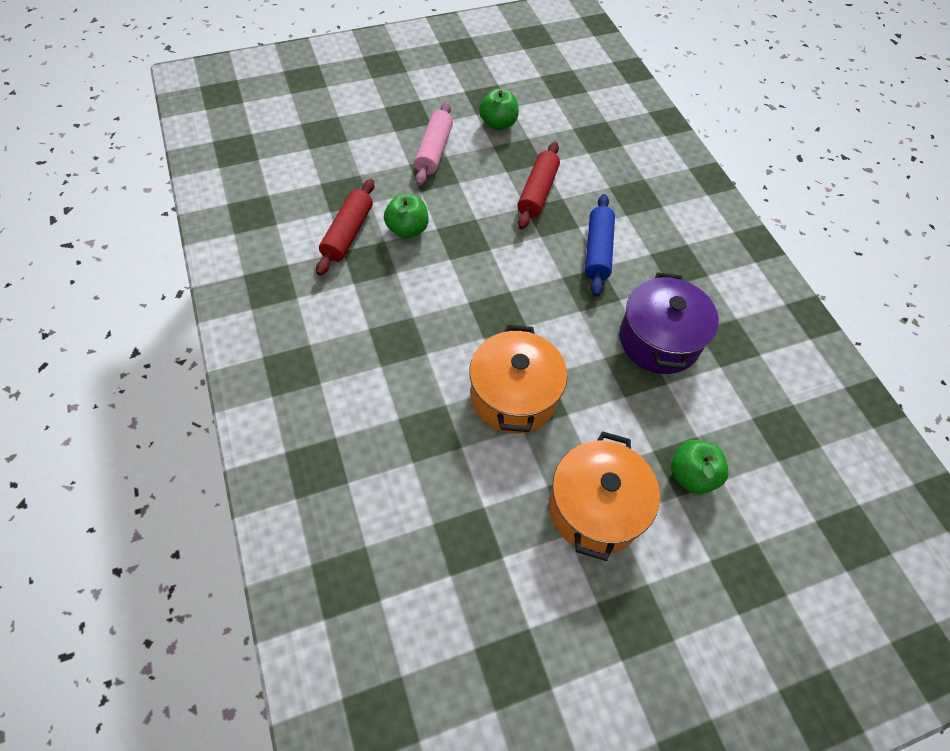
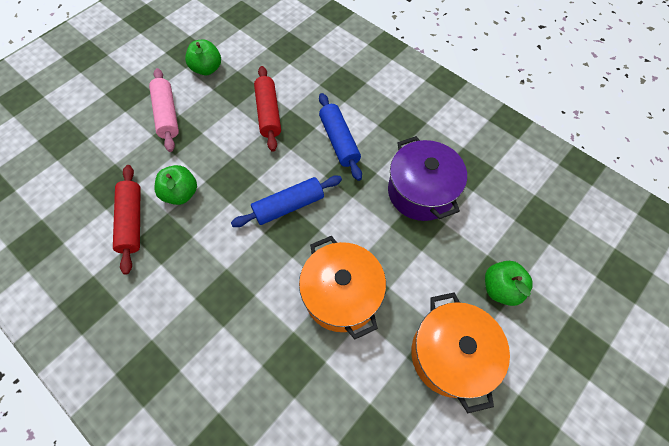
camera: 25 degrees left, 5 degrees up
none -> blue rolling pin [231,176,342,227]

